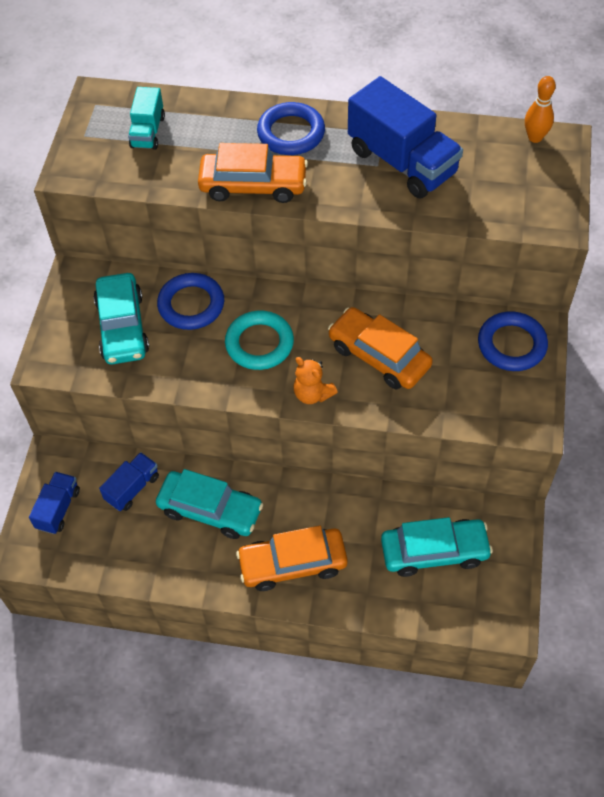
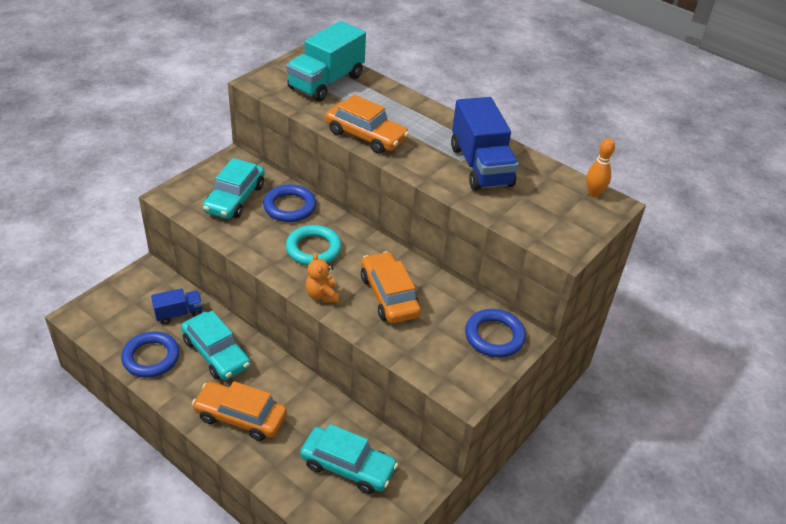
camera: 25 degrees right, 15 degrees down
blue truck [29,472,80,534] -> none
turquoise truck [128,87,165,150] -> turquoise truck [286,21,366,102], size x1.88
blue ring [257,102,325,155] -> blue ring moved to [121,332,180,378]

